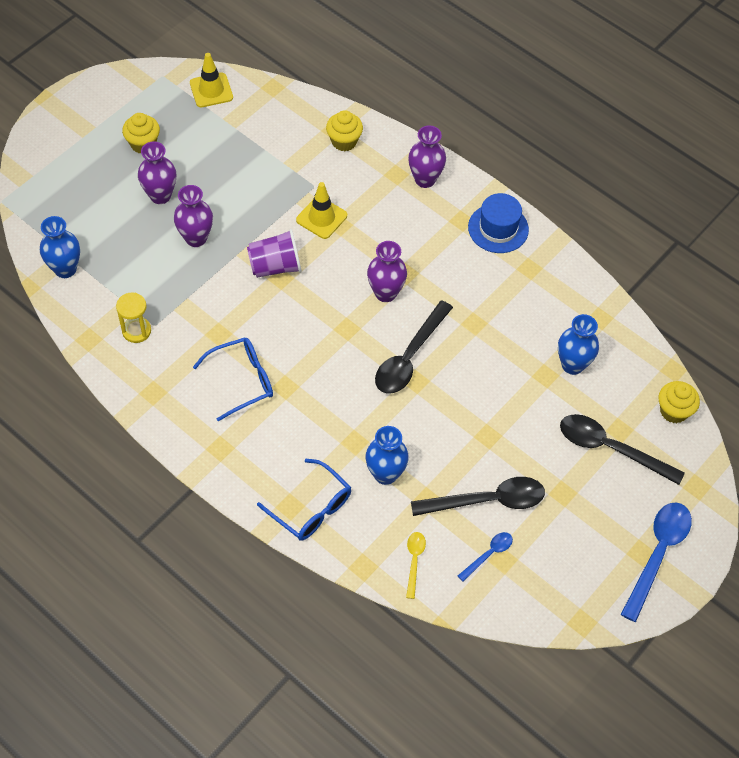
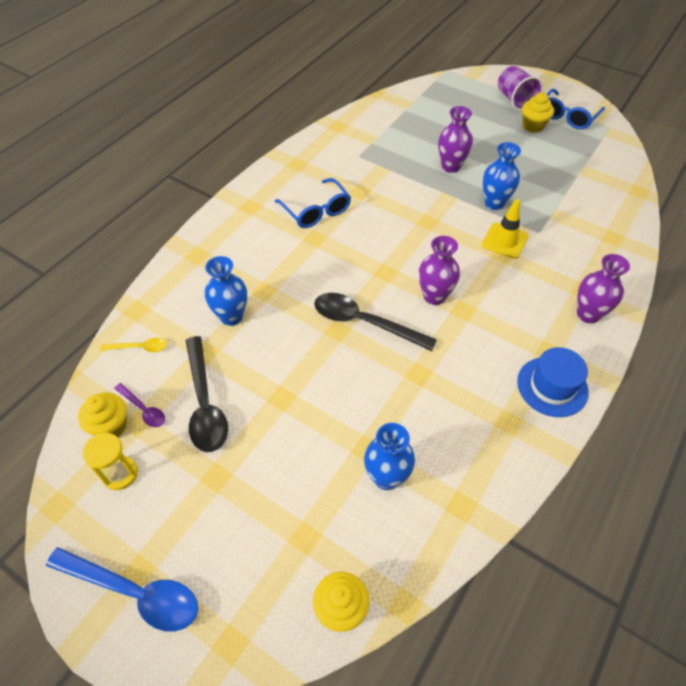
camera: 85 degrees right, 5 degrees down
blue vase [40,216,80,278] -> blue vase moved to [483,142,521,210]
yellow hourglass [116,293,151,343] -> yellow hourglass moved to [83,433,138,490]
purple vase [138,141,176,204] -> none
yellow traffic cone [190,53,233,107] -> none
purple cup [247,229,302,278] -> purple cup moved to [498,66,543,111]
blue glasses [257,459,351,541] -> blue glasses moved to [547,89,605,129]
yellow cupcake [326,110,363,151] -> yellow cupcake moved to [78,392,127,437]
blue spoon [458,532,513,581] -> purple spoon [114,383,165,427]
black spoon [560,414,685,485] -> none

